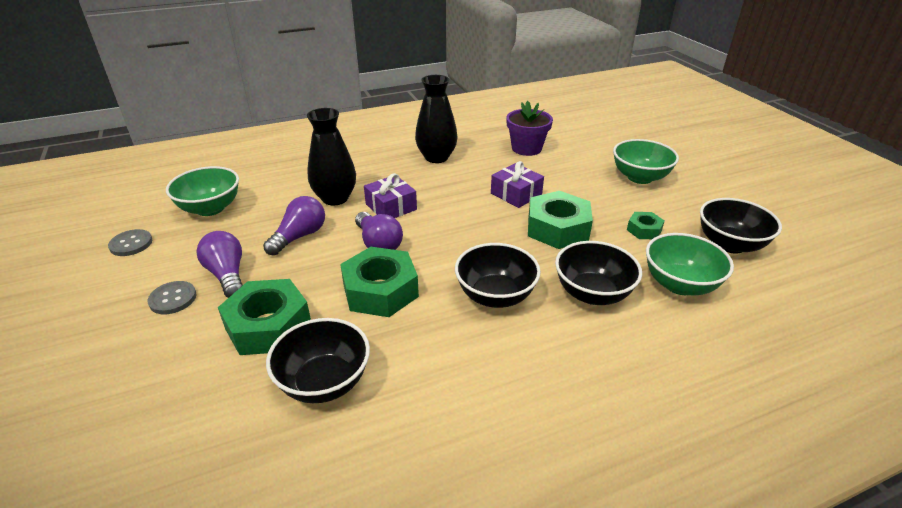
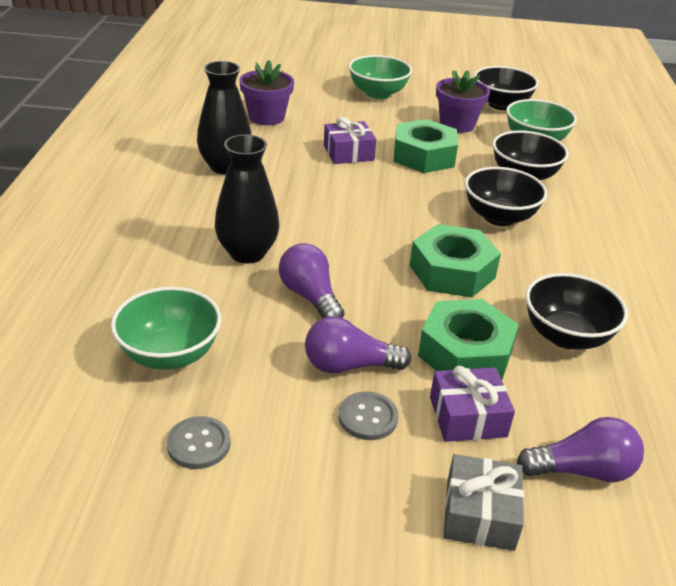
camera: 65 degrees left, 0 degrees up
purple light bulb [355,212,403,250] -> purple light bulb moved to [517,417,644,482]
purple gift [364,173,417,218] -> purple gift moved to [430,366,515,442]
green nut [627,212,664,239] -> purple flower pot [436,70,490,133]
none -> grey gift [443,454,524,551]

